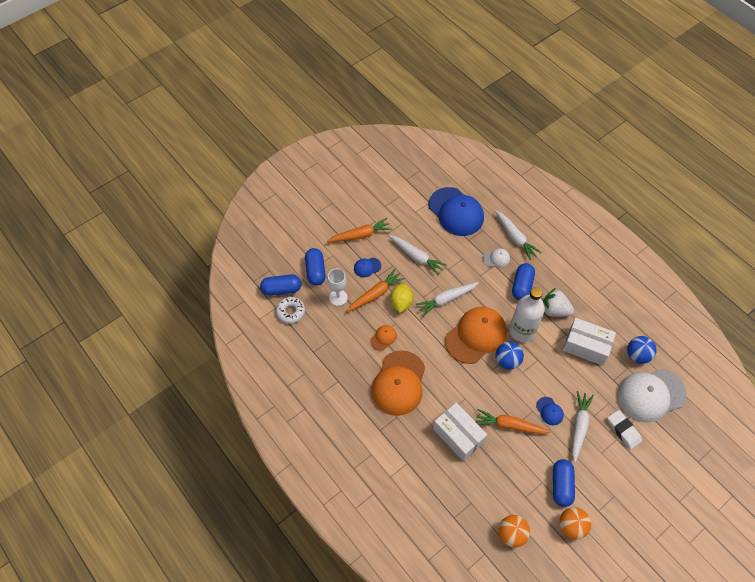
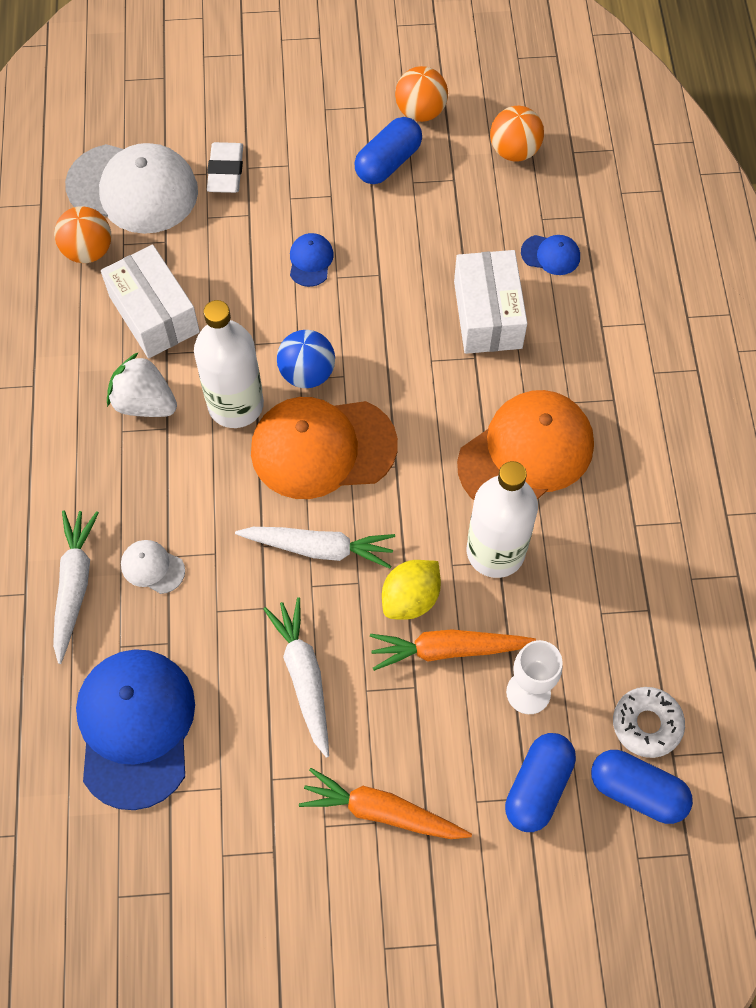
camera: 145 degrees left, 5 degrees up
blue cap [354,257,381,278] -> blue cap moved to [521,235,580,275]
orange cap [370,325,397,351] -> white bottle [467,461,538,578]
orange carrot [476,409,551,434] -> none
blue capsule [512,263,535,300] -> none
white strawberry [543,288,574,317] -> white strawberry turned 150 degrees clockwise [107,352,177,417]
white carrot [572,391,594,463] -> none
blue ball [627,336,657,364] -> orange ball [54,206,111,263]

